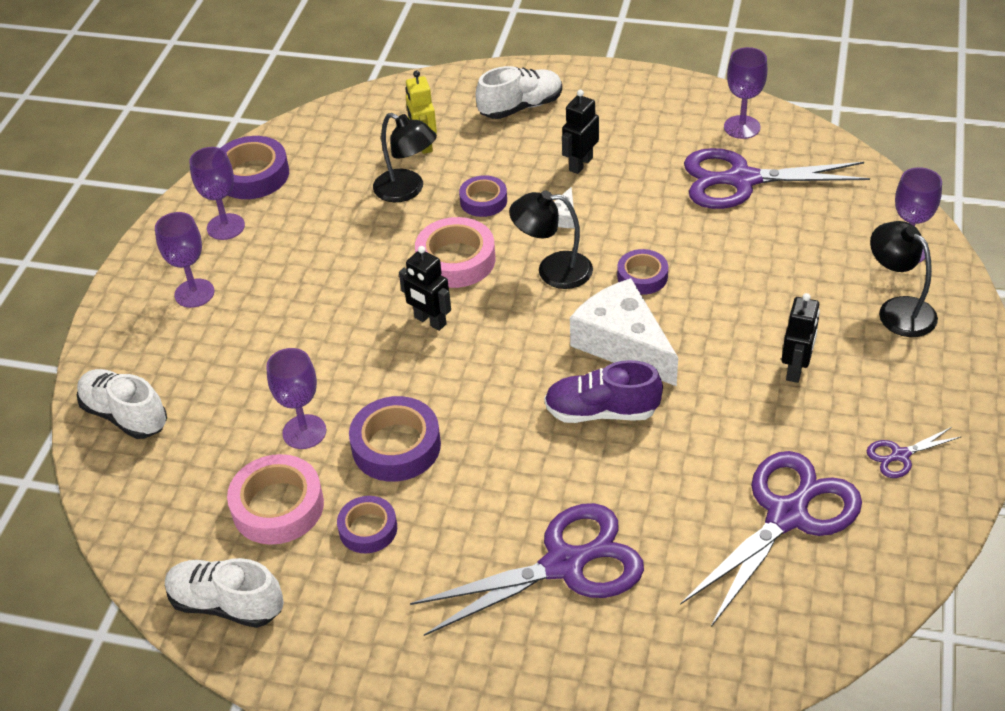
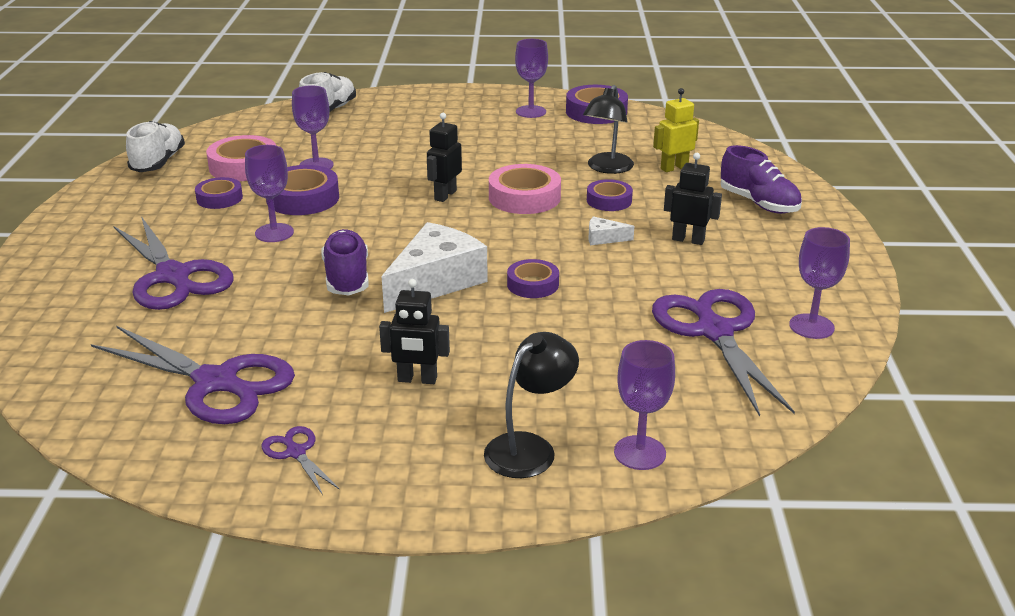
camera: 75 degrees right, 15 degrees down
purple goblet [155,212,215,308] -> purple goblet moved to [245,145,294,242]
white shoe [475,66,562,119] -> purple shoe [720,145,802,214]
black lamp [509,191,593,289] -> none

